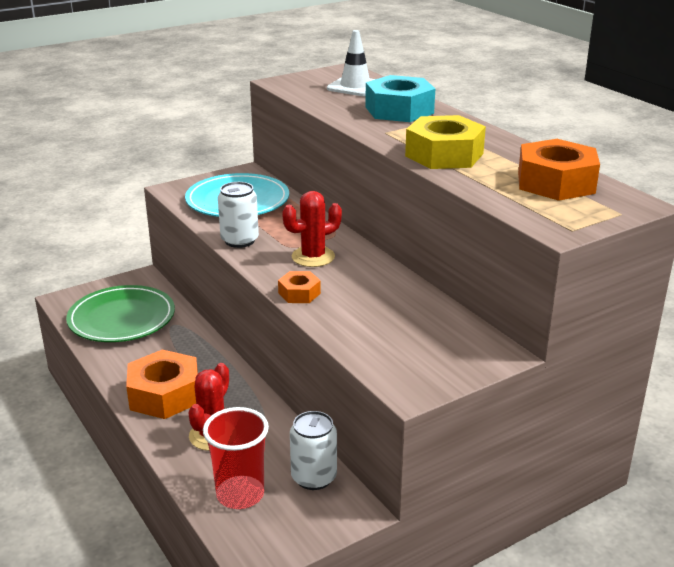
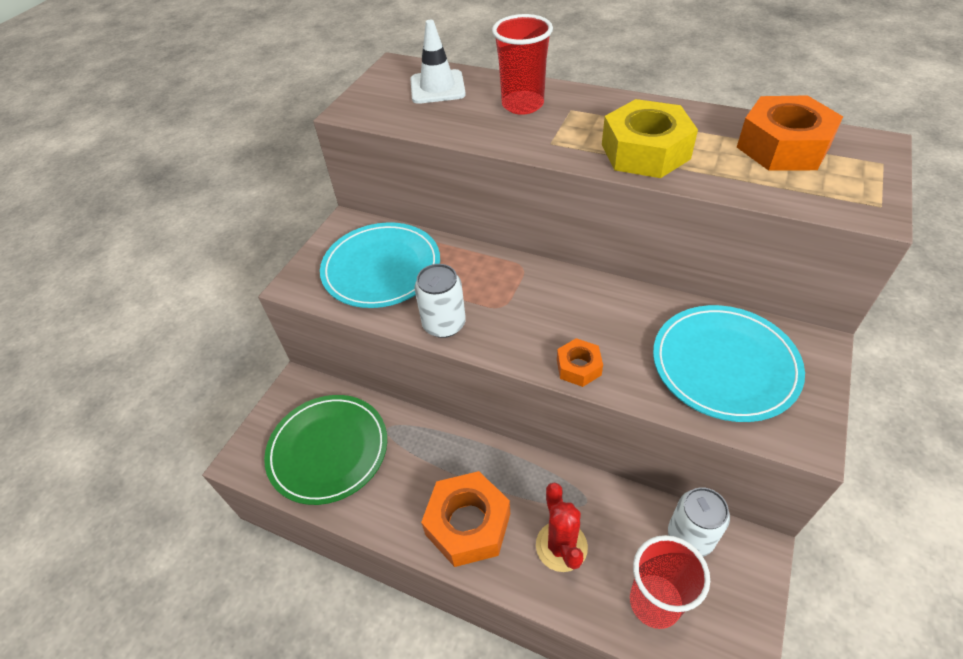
camera: 30 degrees left, 20 degrees up
red cactus [282,191,342,267] -> none
turquoise nut [365,75,435,122] -> red cup [492,14,553,115]
none -> turquoise plate [653,305,805,422]

